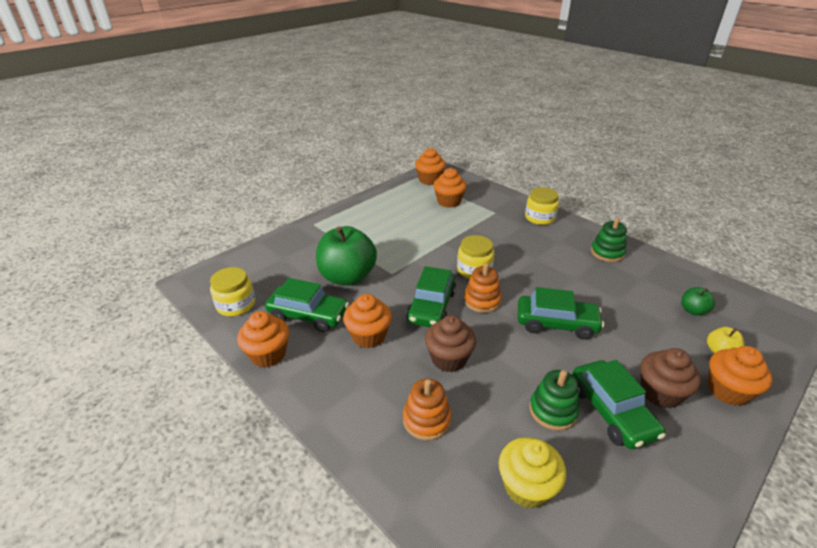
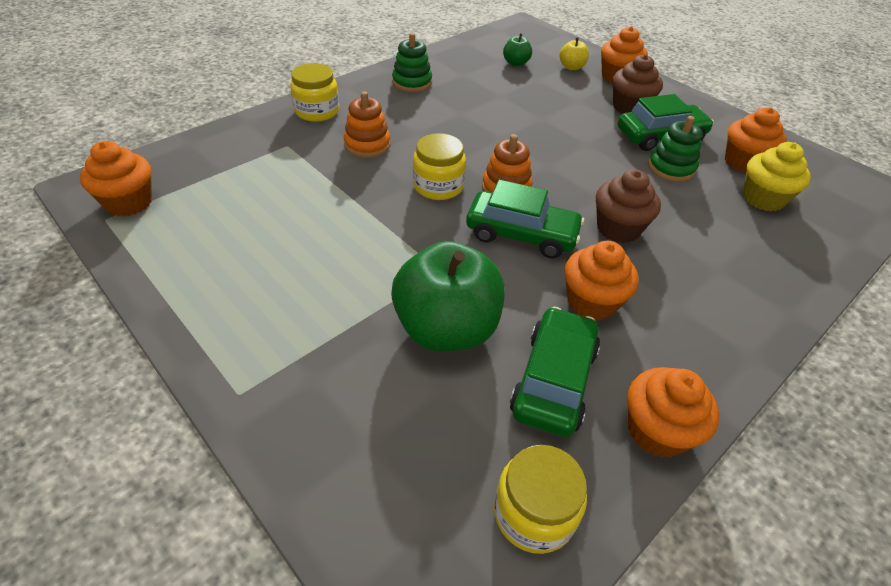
camera: 90 degrees left, 10 degrees up
orange stacking toy [403,379,451,441] -> orange stacking toy moved to [344,91,391,158]
orange cupcake [433,168,467,208] -> orange cupcake moved to [725,107,787,173]
green car [518,287,604,340] -> none

